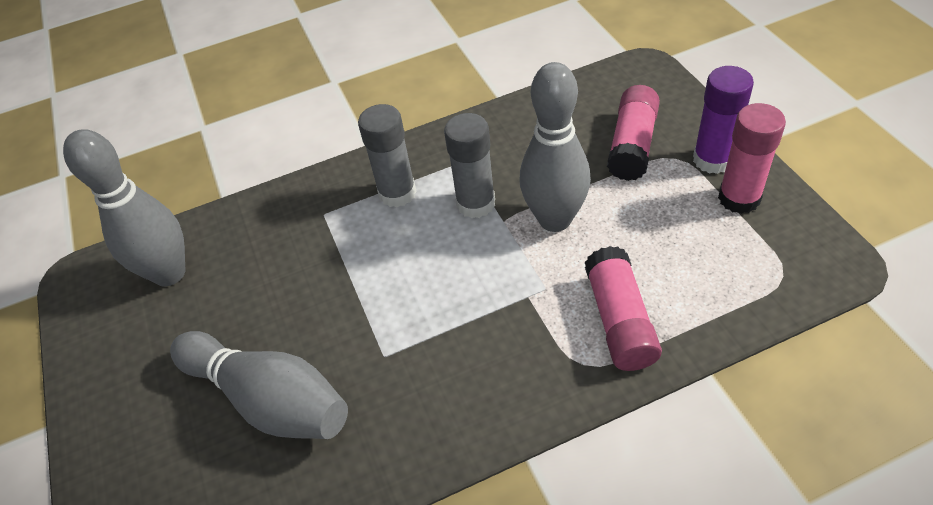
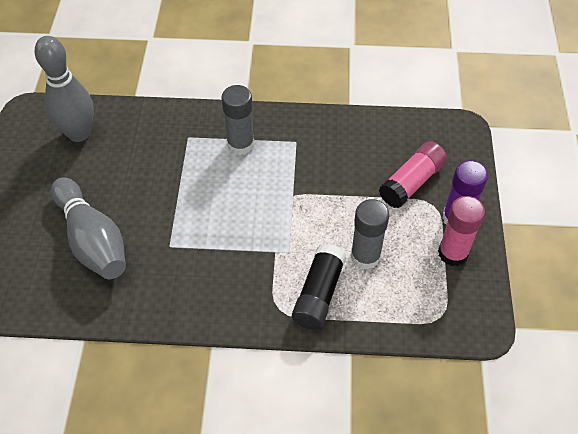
camera: 20 degrees right, 5 degrees up
grey glue stick [444,113,495,218] -> grey glue stick moved to [351,199,389,270]
grey bowling pin [519,62,591,232] -> none
pink glue stick [585,246,662,371] -> black glue stick [292,244,346,330]

